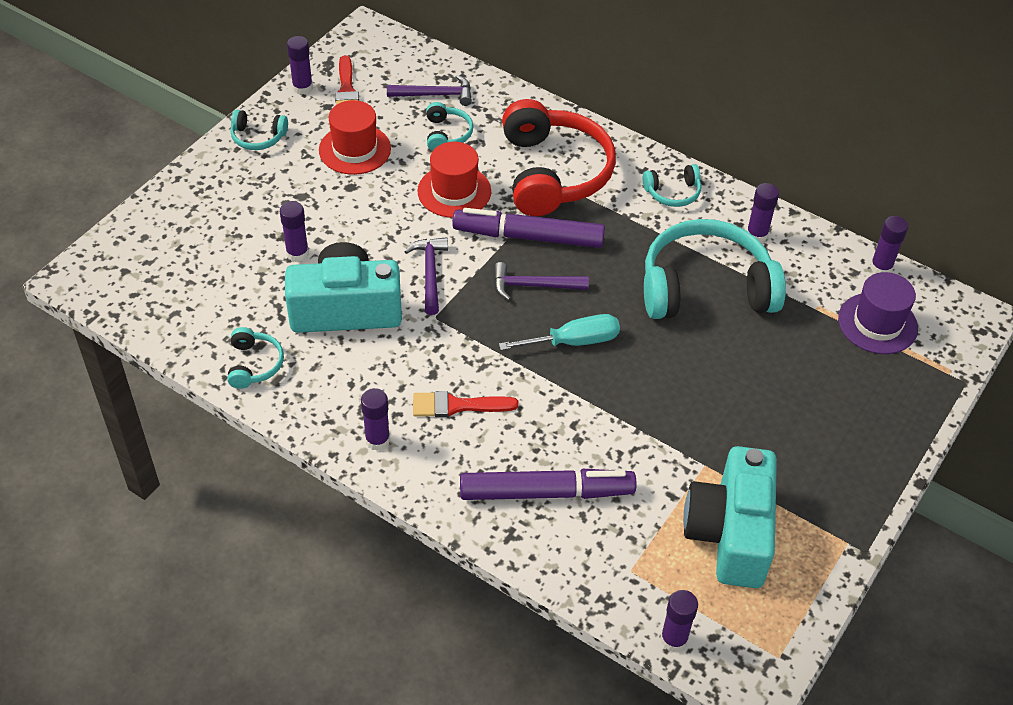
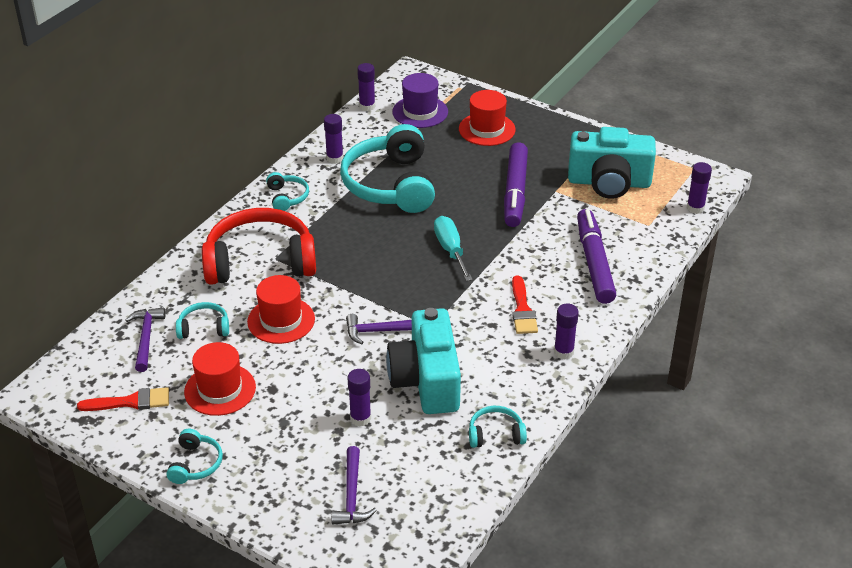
camera: 90 degrees left, 10 degrees down
purple glue stick [287,36,313,95] -> none
purple marker [452,208,605,248] -> purple marker moved to [504,142,528,227]
purple hammer [494,262,589,301] -> purple hammer moved to [331,446,377,524]
none -> red hat [459,90,516,146]

